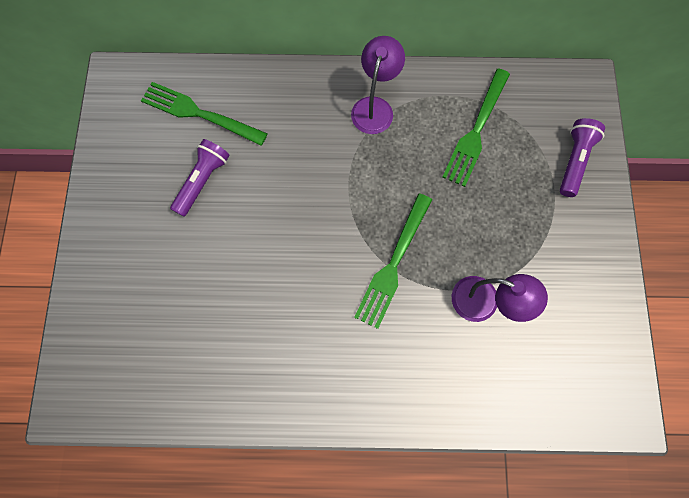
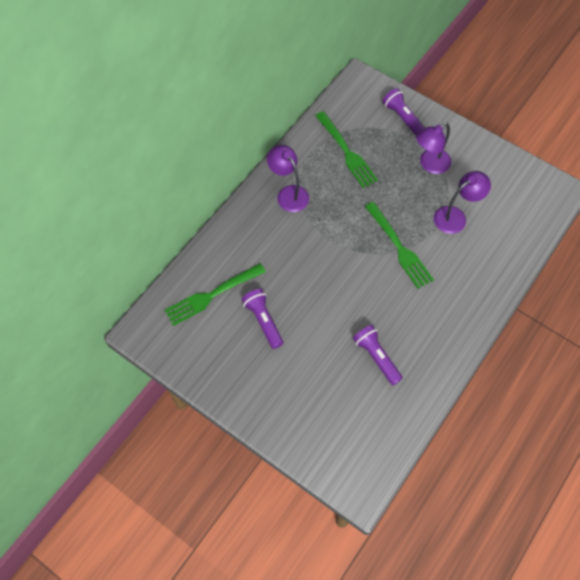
camera: 55 degrees left, 10 degrees down
none -> purple flashlight [353,325,403,385]
none -> purple lamp [416,123,451,174]

